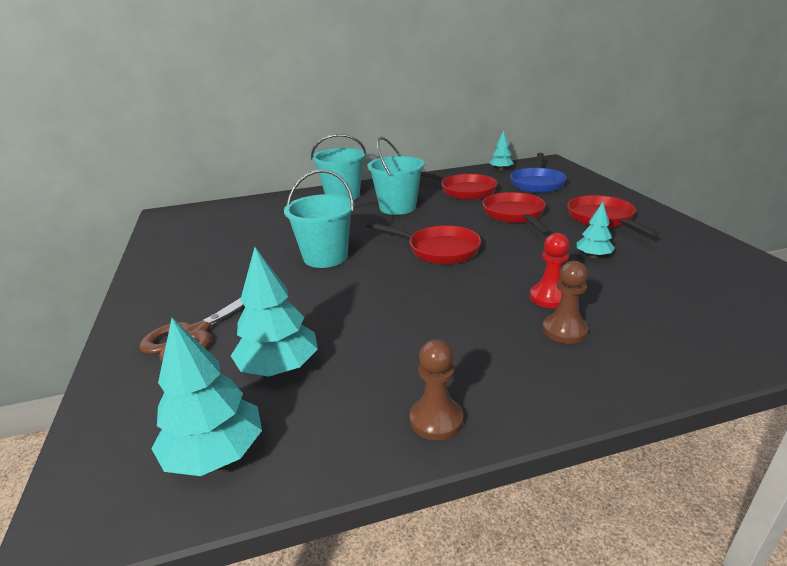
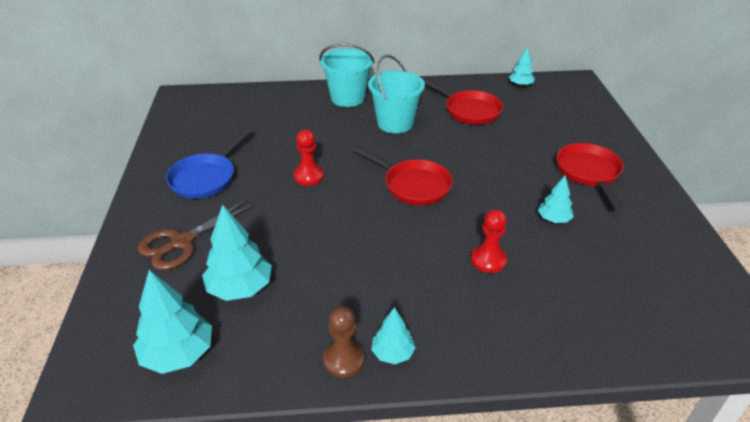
camera: 10 degrees right, 10 degrees up
turquoise bucket [284,170,354,268] -> red pawn [294,130,324,186]
red pan [482,192,549,232] -> none
blue pan [510,153,567,193] -> blue pan moved to [166,128,252,199]
brown pawn [543,261,589,344] -> none
none -> turquoise tree [371,307,416,364]

